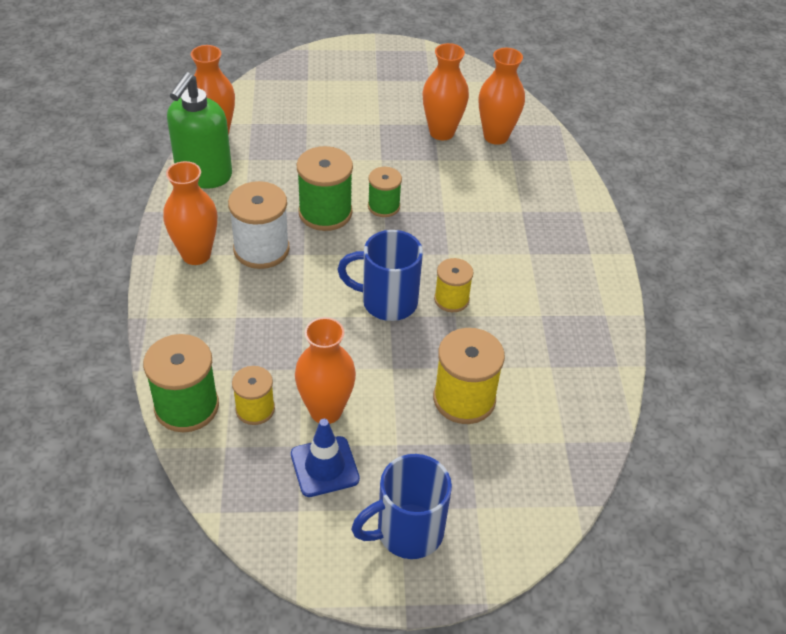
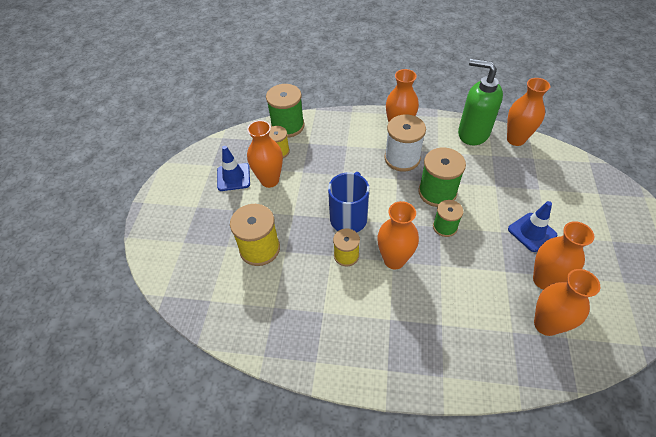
camera: 105 degrees right, 5 degrees up
blue mug [351,454,452,559] -> none
none -> orange vase [377,201,419,270]
none -> blue traffic cone [508,201,558,252]

